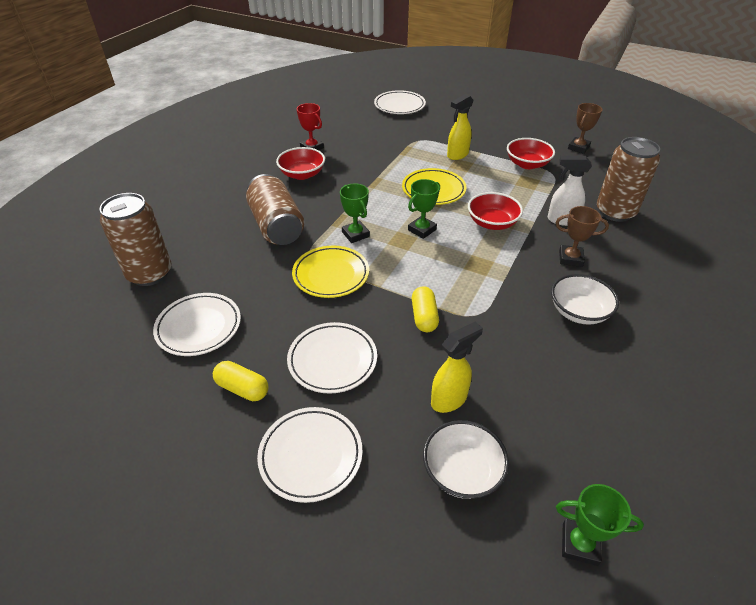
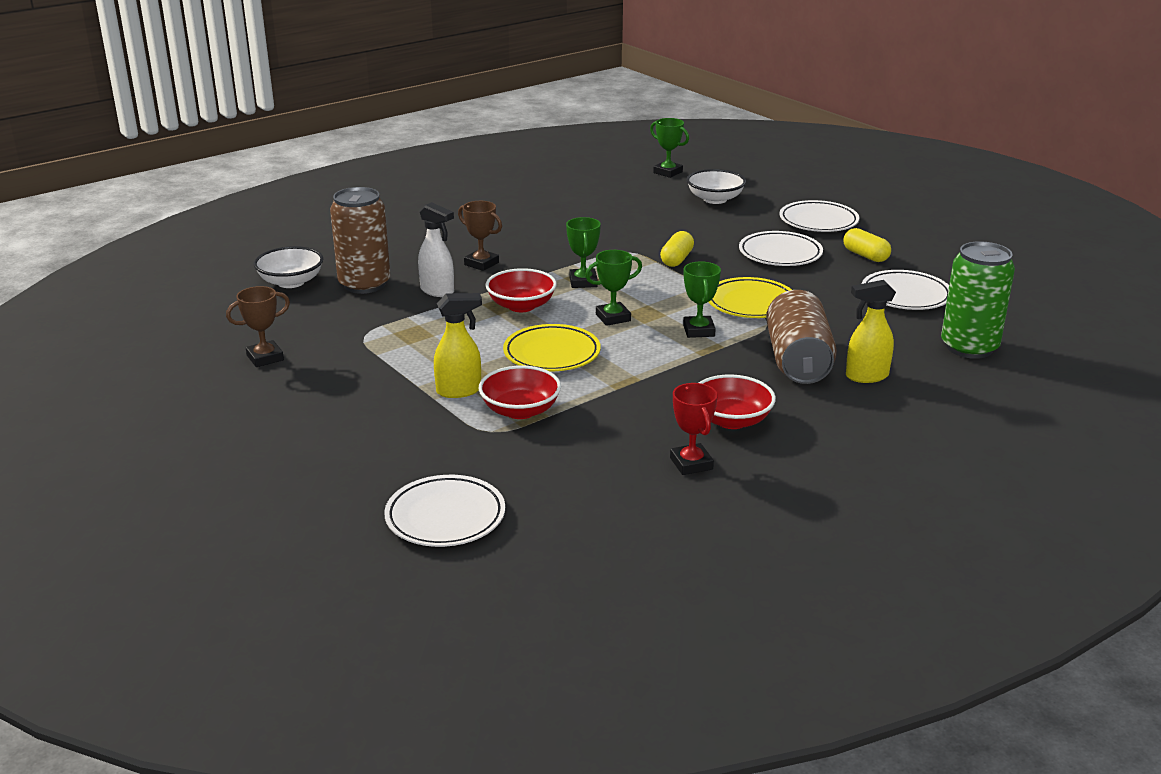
camera: 155 degrees left, 15 degrees down
brown can [99,193,171,286] -> green can [941,241,1015,359]
yellow spray bottle [431,322,483,413] -> yellow spray bottle moved to [846,280,896,383]
red bowl [507,138,555,169] -> red bowl moved to [479,365,561,419]
white bowl [551,274,619,325] -> white bowl moved to [254,246,323,288]
none -> green trophy [566,217,601,288]

